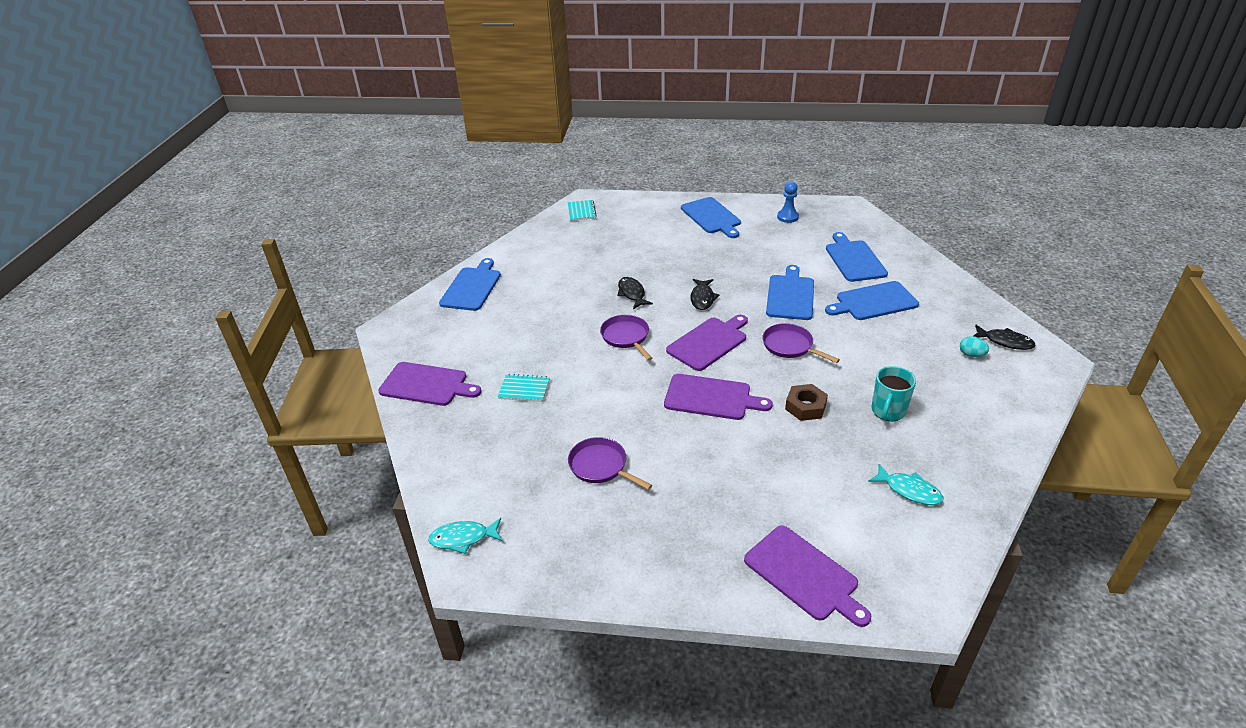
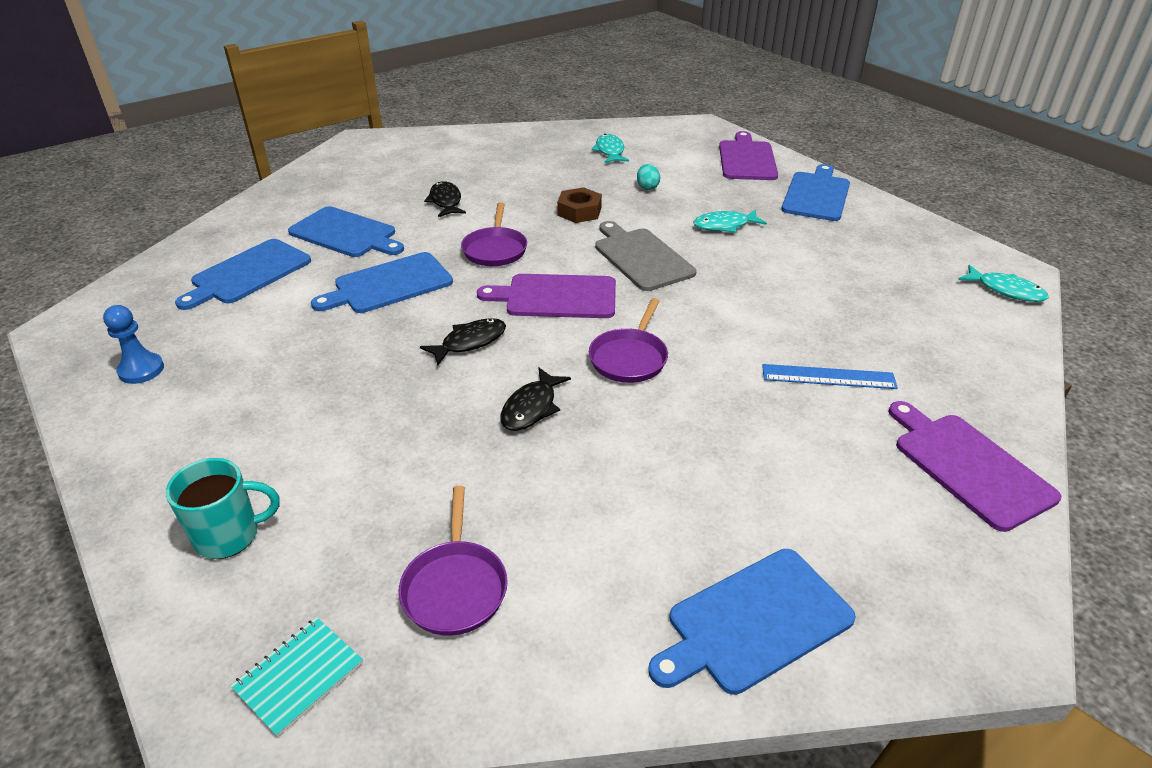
camera: 135 degrees left, 0 degrees up
turquoise notebook [498,374,550,402] -> blue ruler [762,364,898,389]
purple pan [568,437,652,490] -> purple pan moved to [399,486,508,636]
purple cutting board [664,374,773,420] -> grey cutting board [595,221,696,291]
blue cutting board [681,197,741,238] -> blue cutting board moved to [781,164,850,221]
turquoise mug [871,366,916,421] -> turquoise mug moved to [166,458,280,559]
turquoise egg [960,336,989,357] -> turquoise egg moved to [637,164,660,190]
black fish [974,325,1036,350] -> black fish moved to [424,181,466,217]
none -> turquoise fish [693,210,767,233]

